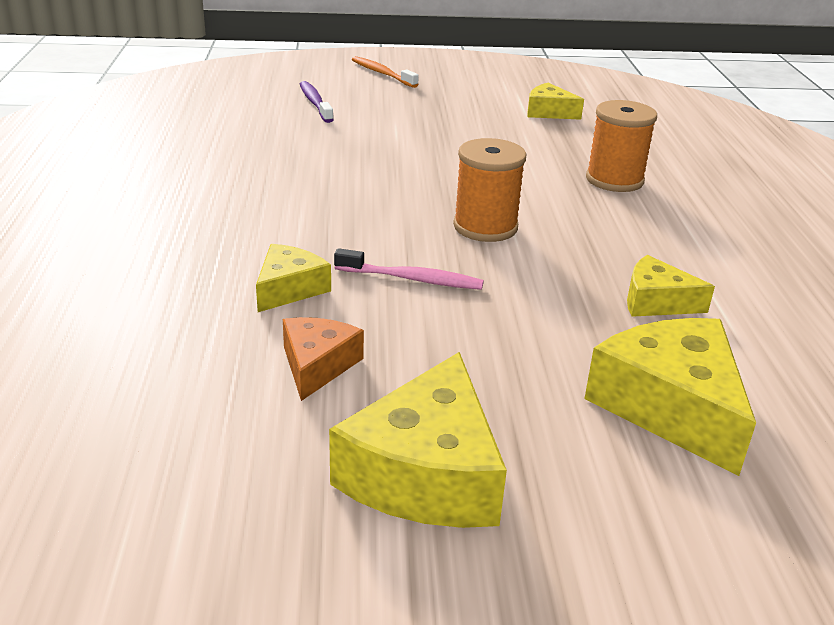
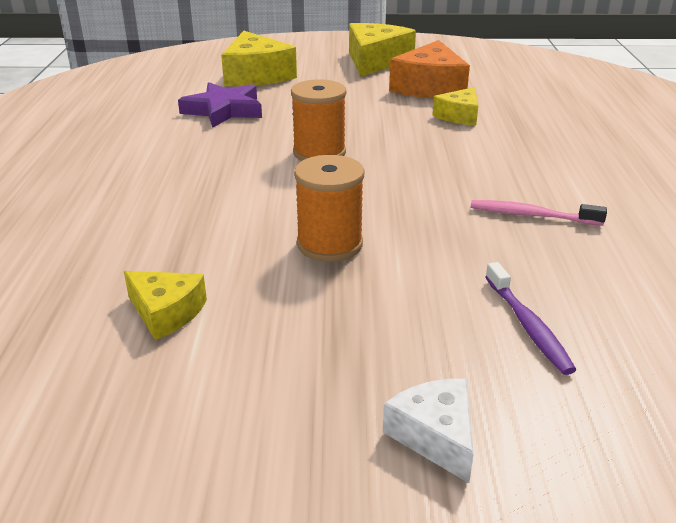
camera: 175 degrees left, 0 degrees up
orange cheese [283,317,364,401] -> orange cheese [389,40,470,98], size x1.75
pink toothbrush [334,248,484,290] -> pink toothbrush moved to [471,200,607,226]
orange toothbrush [352,56,419,88] -> white cheese [383,379,474,483]
orange spool [586,100,657,192] -> orange spool moved to [294,155,364,262]
yellow cheese [627,255,715,317] -> purple star [178,82,262,128]

